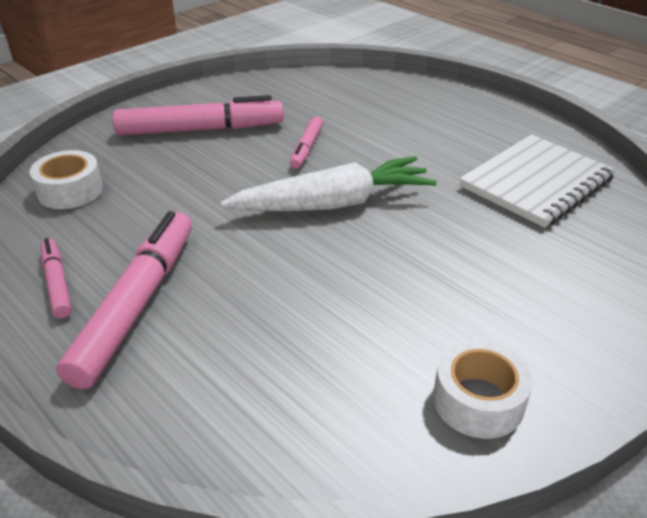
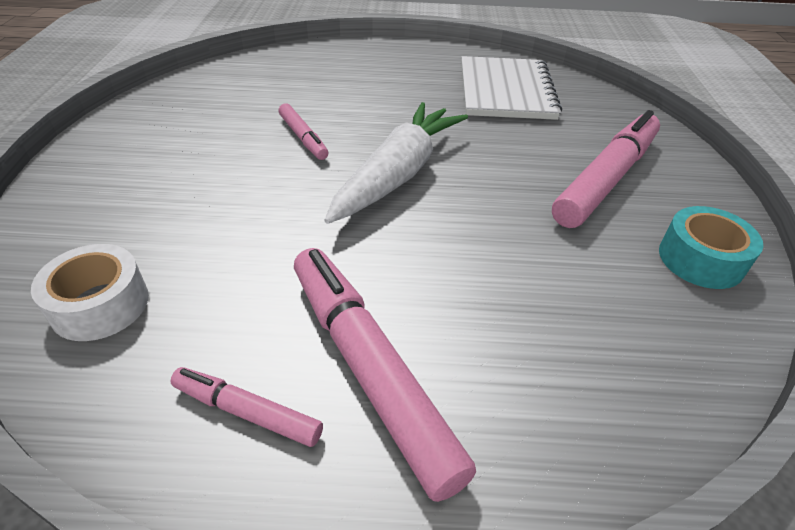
camera: 45 degrees left, 5 degrees up
pink marker [112,95,284,136] -> pink marker moved to [552,110,660,228]
white tape [433,340,533,439] -> turquoise tape [659,206,763,289]

